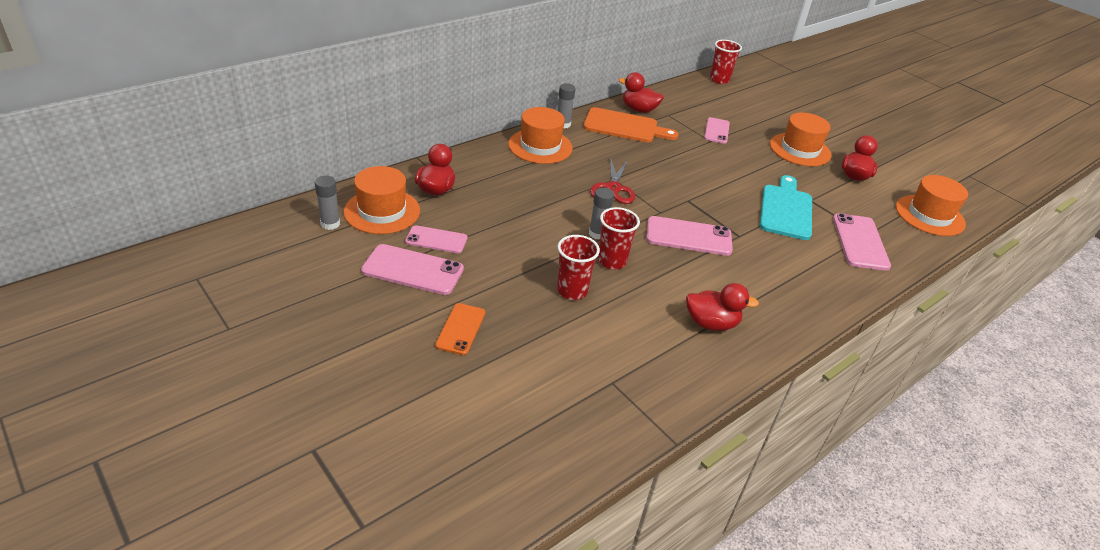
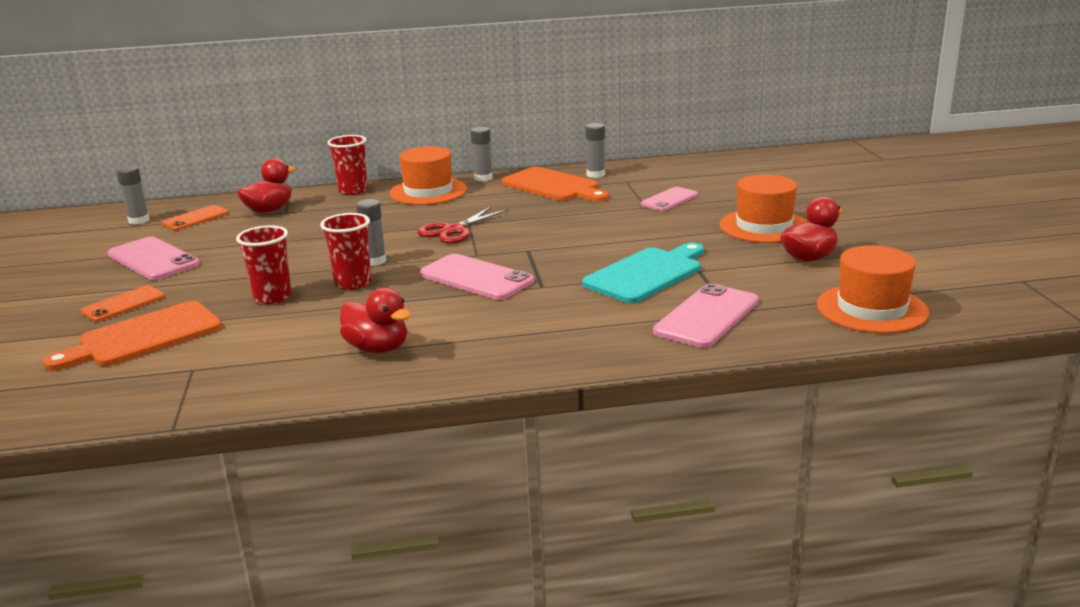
camera: 35 degrees right, 15 degrees down
orange hat [343,166,420,234] -> orange phone [162,205,229,230]
pink phone [405,225,467,253] -> none
red duck [619,72,664,113] -> grey glue stick [585,123,605,178]
red cup [710,40,742,84] -> red cup moved to [327,135,368,195]
none -> orange cutting board [43,301,222,371]

